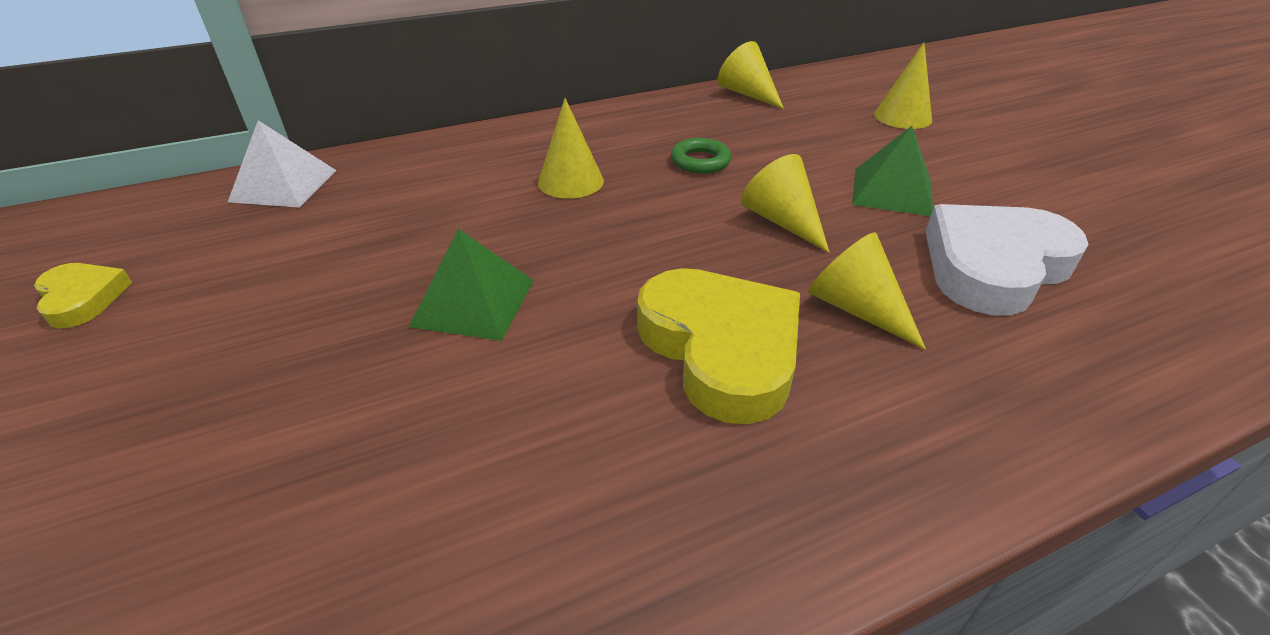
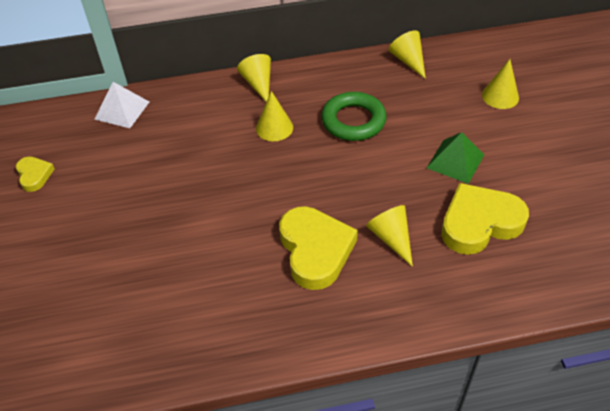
camera: 15 degrees right, 10 degrees up
green pyramid [409,229,534,341] -> none
green ring [671,138,732,174] -> green ring [322,92,387,141], size x1.80
yellow cone [741,154,829,253] -> yellow cone moved to [237,54,271,102]
white heart [925,204,1089,315] -> yellow heart [442,183,529,255]

